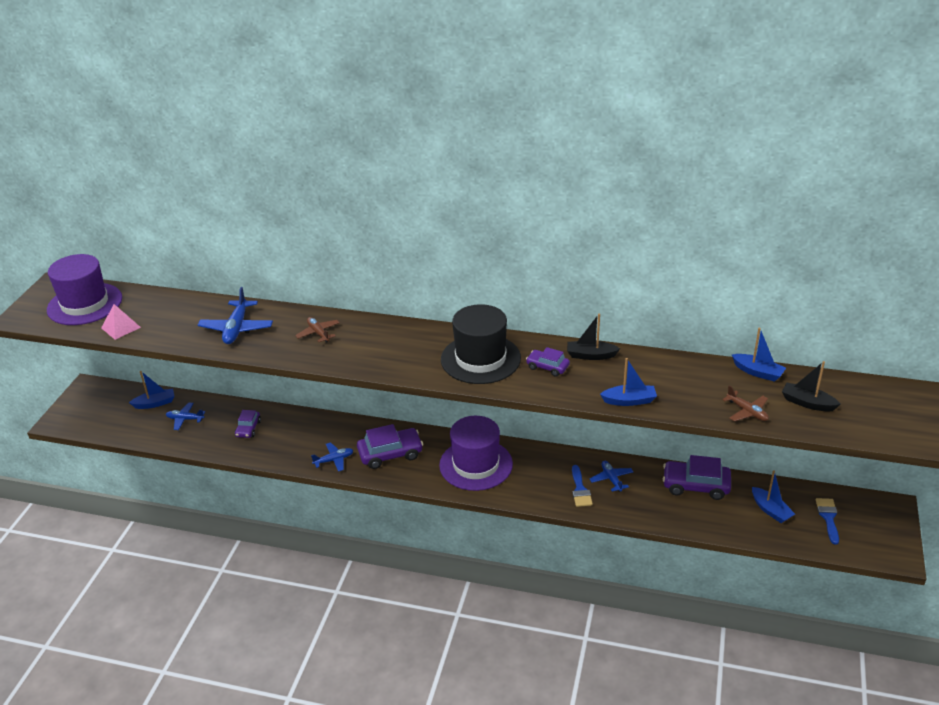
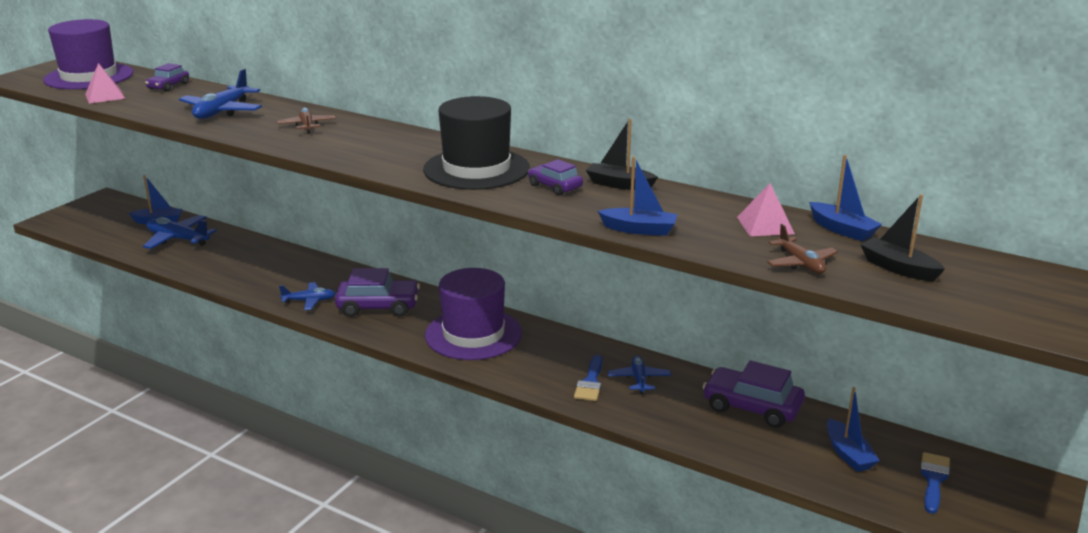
camera: 15 degrees right, 10 degrees down
blue plane [166,403,206,430] -> blue plane [143,215,217,249], size x1.62
purple car [235,410,261,438] -> purple car moved to [145,63,189,92]
none -> pink pyramid [737,183,795,236]

